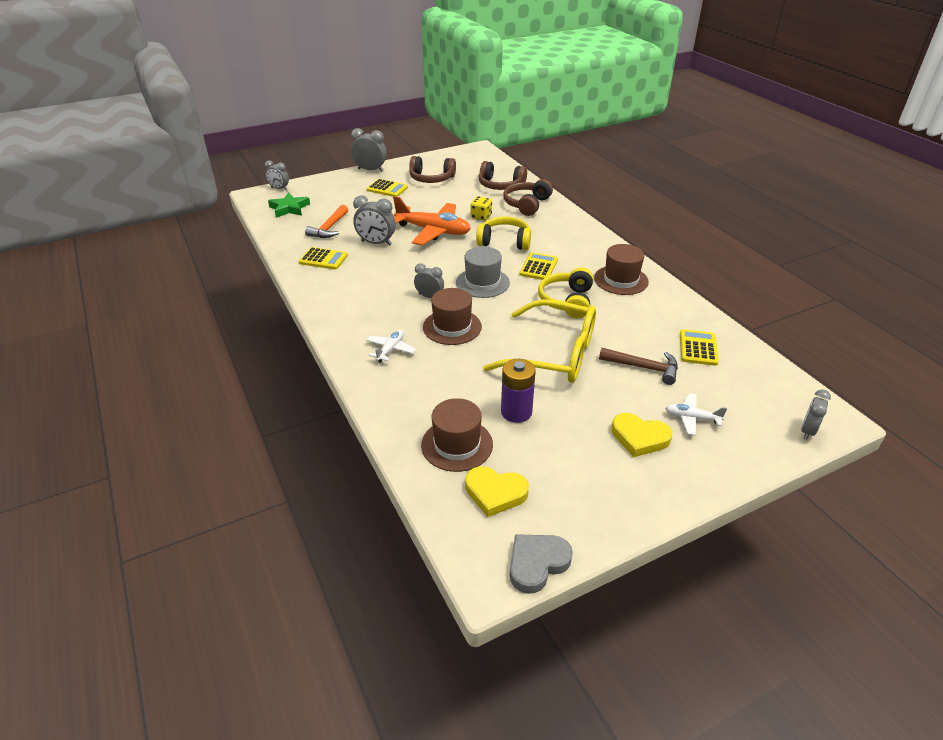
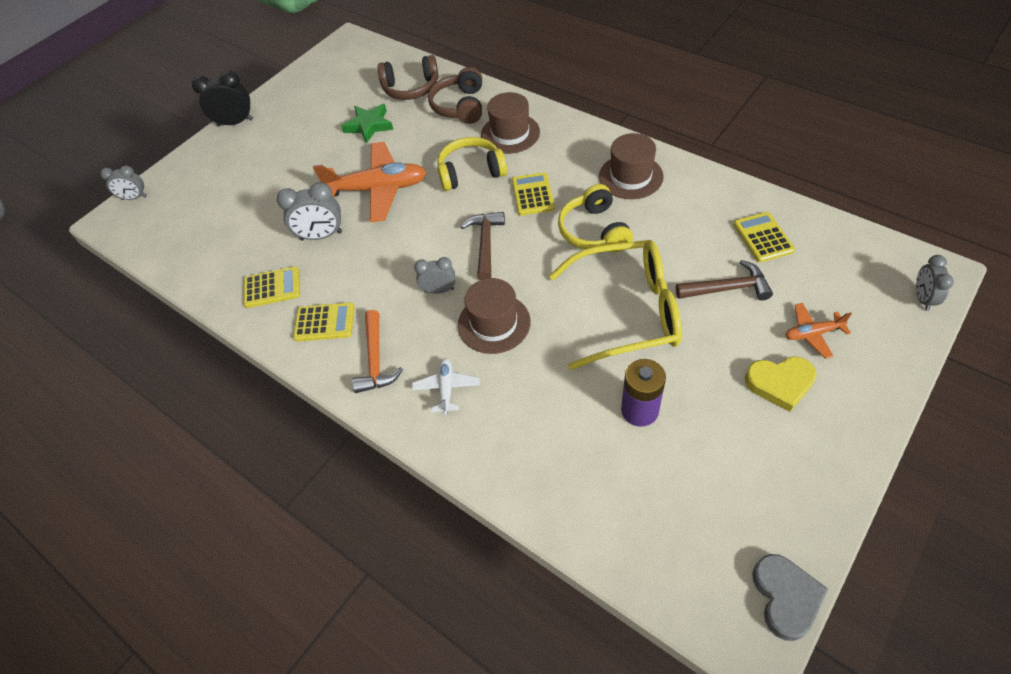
camera: 20 degrees left, 15 degrees up
green star [268,193,310,218] -> green star moved to [341,104,393,144]
orange hammer [305,205,348,238] -> orange hammer moved to [352,310,403,393]
grey clock [351,128,387,172] -> black clock [192,70,253,127]
yellow calculator [367,179,408,197] -> yellow calculator moved to [293,302,354,342]
brown headphones [409,156,456,183] -> none
brown hat [421,398,493,472] -> brown hat moved to [481,92,540,154]
grey hat [456,246,510,298] -> brown hammer [461,212,505,280]
yellow heart [465,466,529,517] -> none
yellow dice [470,196,492,221] -> none
grey heart [510,534,573,594] -> grey heart turned 150 degrees clockwise [752,554,828,641]
white plane [665,393,727,436] -> orange plane [785,303,852,359]

